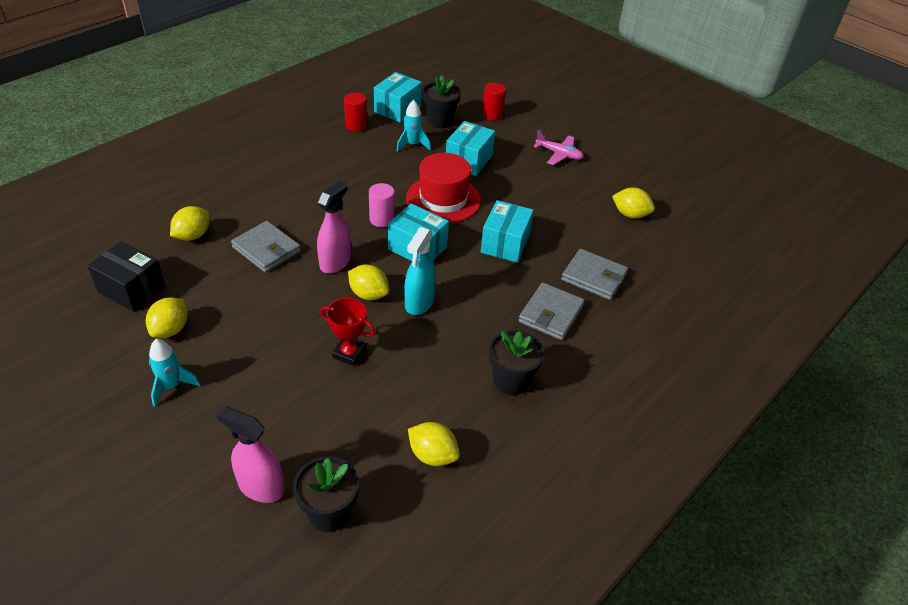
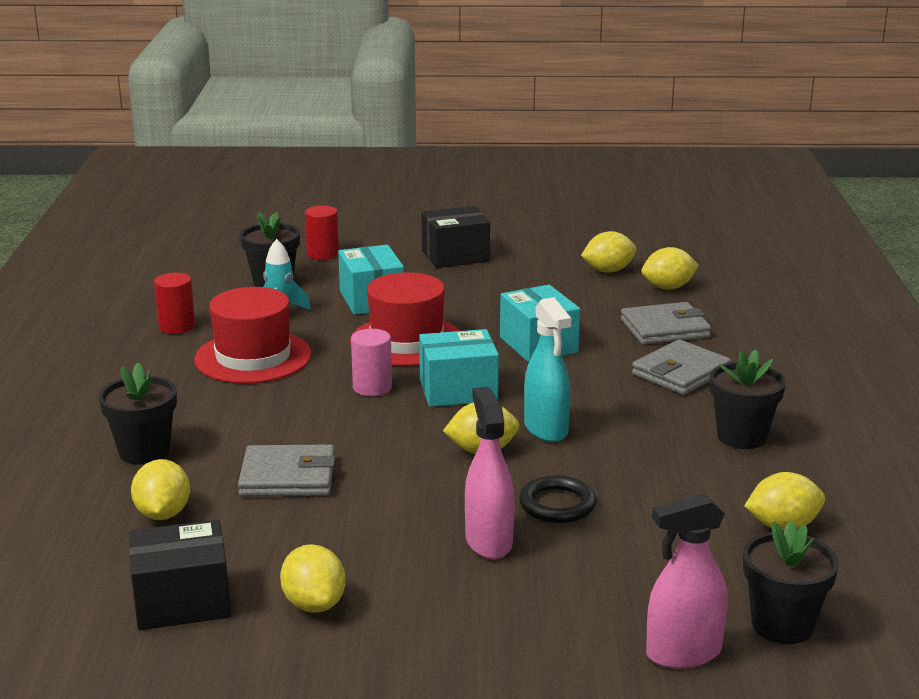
camera: 40 degrees left, 20 degrees down
turquoise rocket [149,339,200,406] -> none
pink spray bottle [317,181,351,273] -> pink spray bottle moved to [465,387,515,559]
red trophy [320,298,375,366] -> black ring [519,475,596,523]
turquoise box [374,72,422,123] -> none
grey wallet [518,282,585,340] -> grey wallet turned 60 degrees clockwise [632,339,731,395]
pink plane [534,130,584,165] -> black box [421,206,490,268]
none -> black flower pot [99,363,177,465]
none -> red hat [194,287,312,384]
none -> yellow lemon [642,247,699,289]

